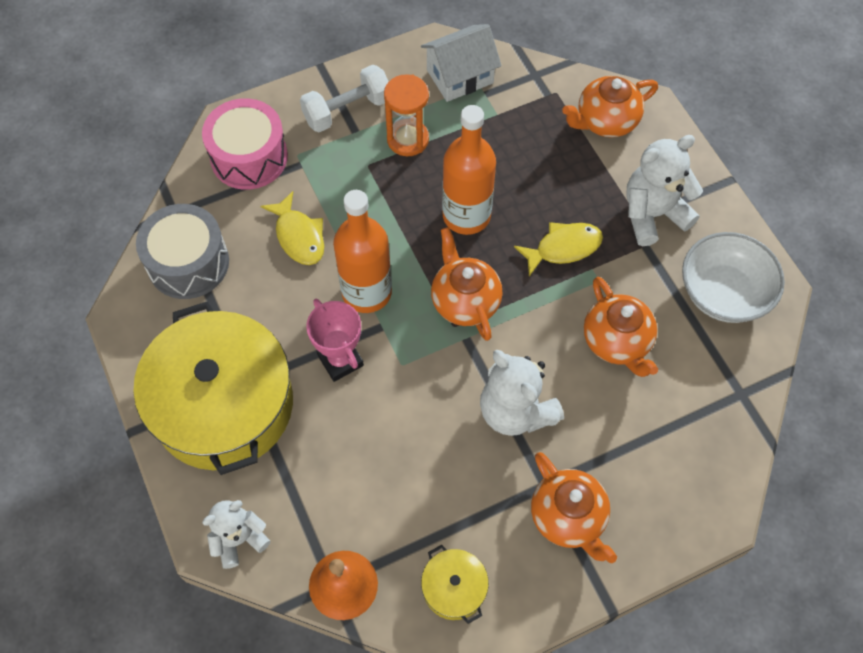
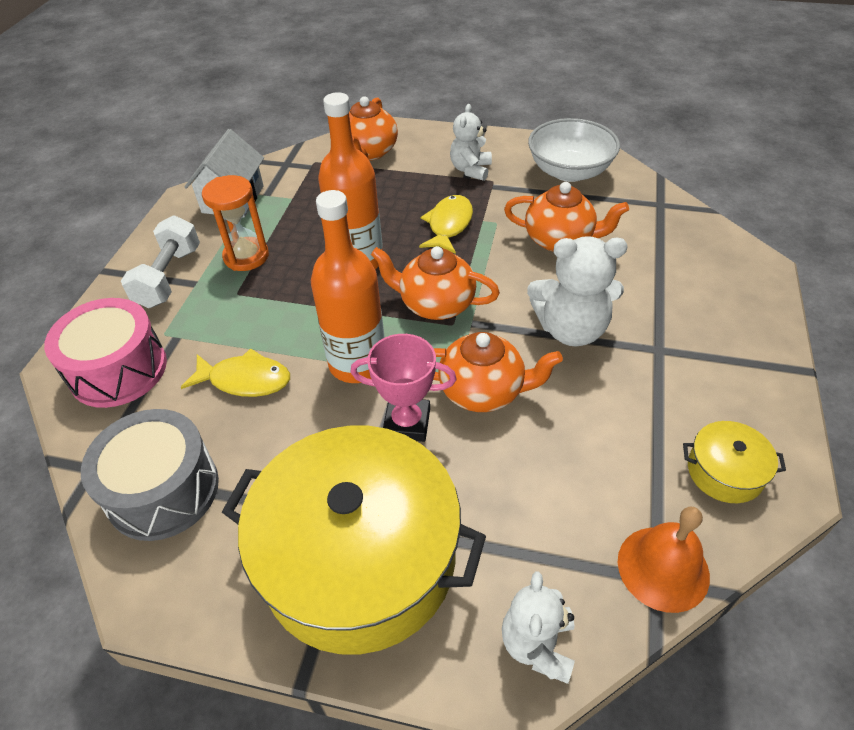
camera: 50 degrees left, 15 degrees down
orange teapot [531,452,617,563] -> orange teapot moved to [433,332,563,412]
white teddy bear [626,135,703,246] -> white teddy bear [450,104,492,181], size x0.65

